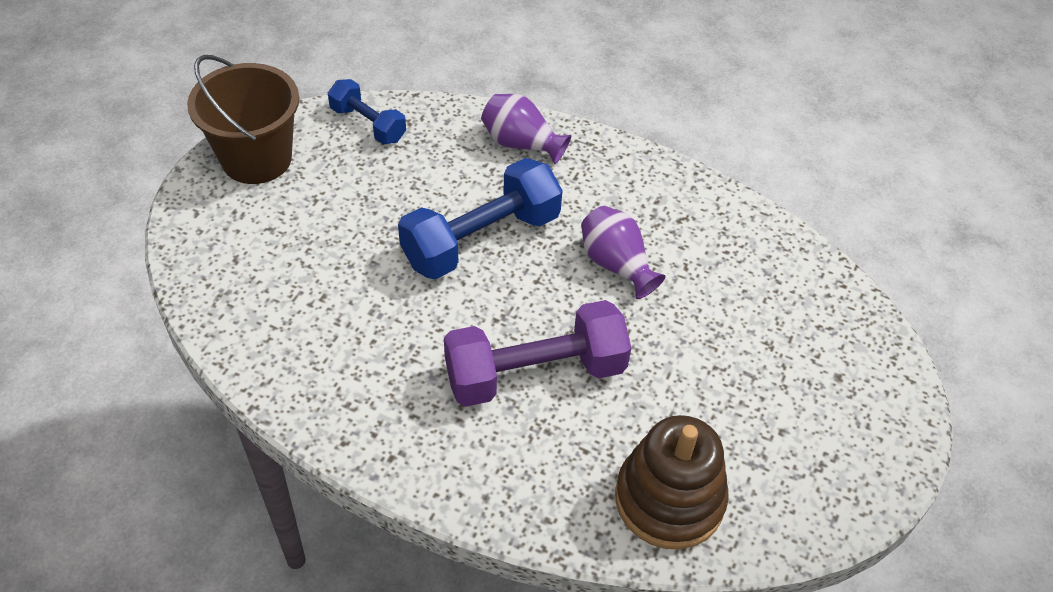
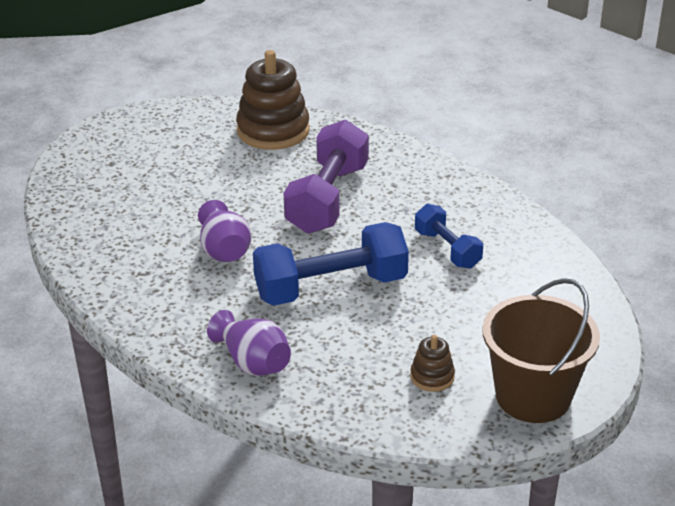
camera: 160 degrees left, 15 degrees down
blue dumbbell [328,79,406,144] -> blue dumbbell moved to [415,204,483,269]
purple dumbbell [444,300,631,407] -> purple dumbbell turned 75 degrees counterclockwise [284,120,369,234]
none -> brown stacking toy [410,335,455,392]

